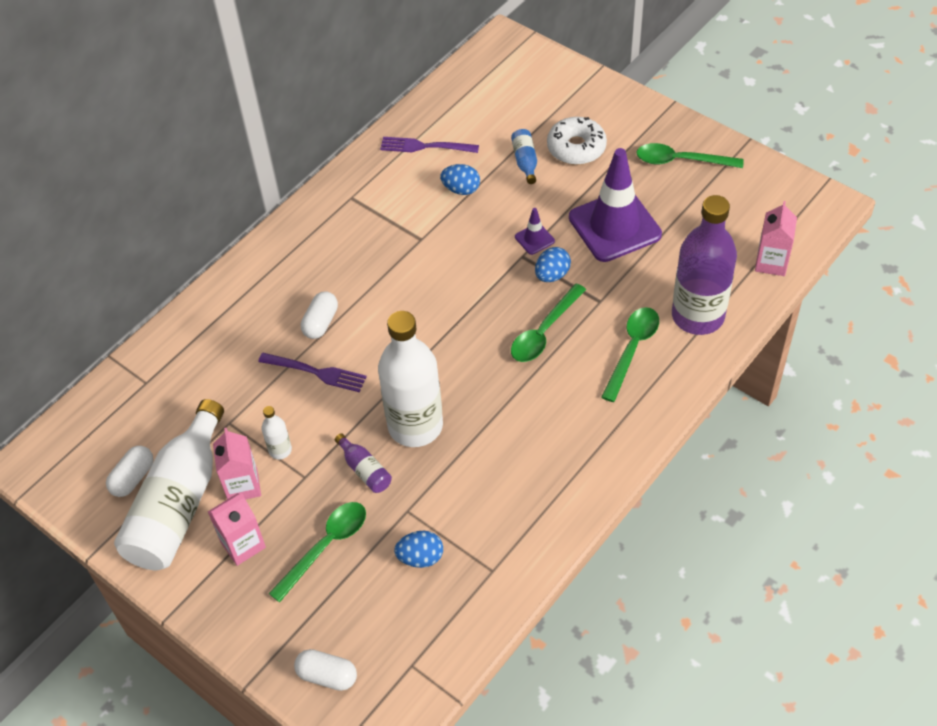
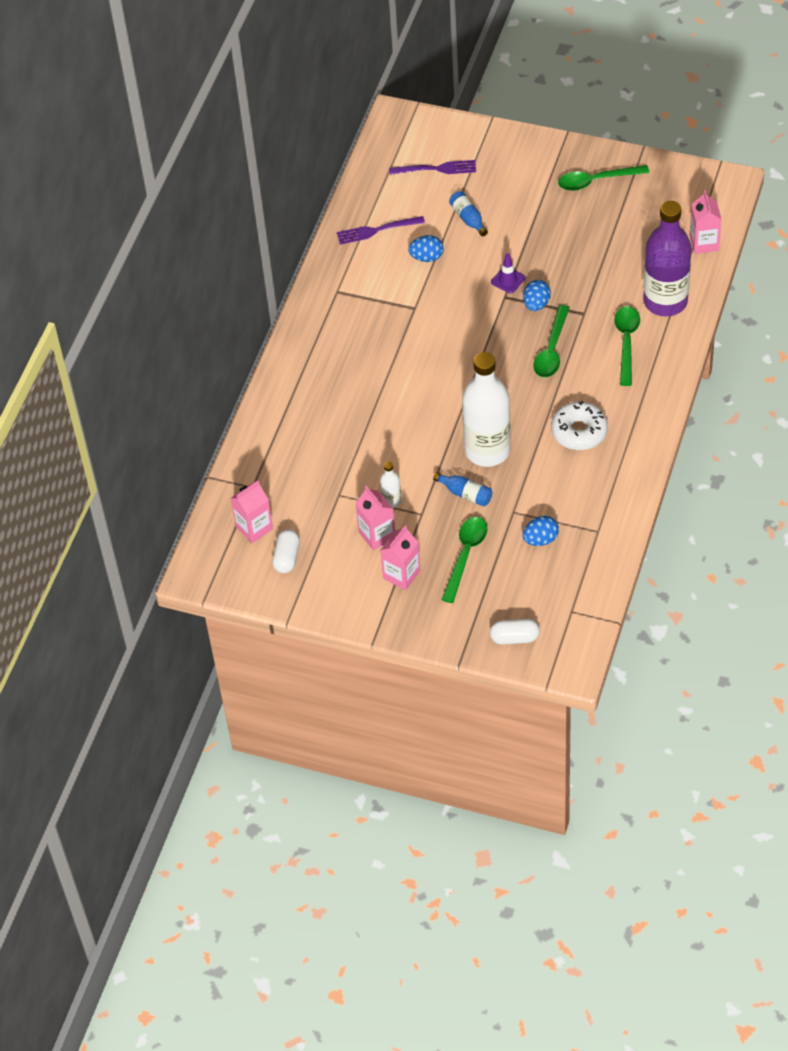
camera: 20 degrees left, 0 degrees up
white bottle [114,399,224,570] -> none
purple fork [258,353,367,392] -> purple fork moved to [389,160,476,175]
white capsule [301,291,338,339] -> none
purple bottle [335,433,392,493] -> blue bottle [433,472,493,506]
white donut [547,117,607,165] -> white donut moved to [551,401,608,450]
purple traffic cone [569,148,662,262] -> none
none -> pink carton [231,481,273,543]

